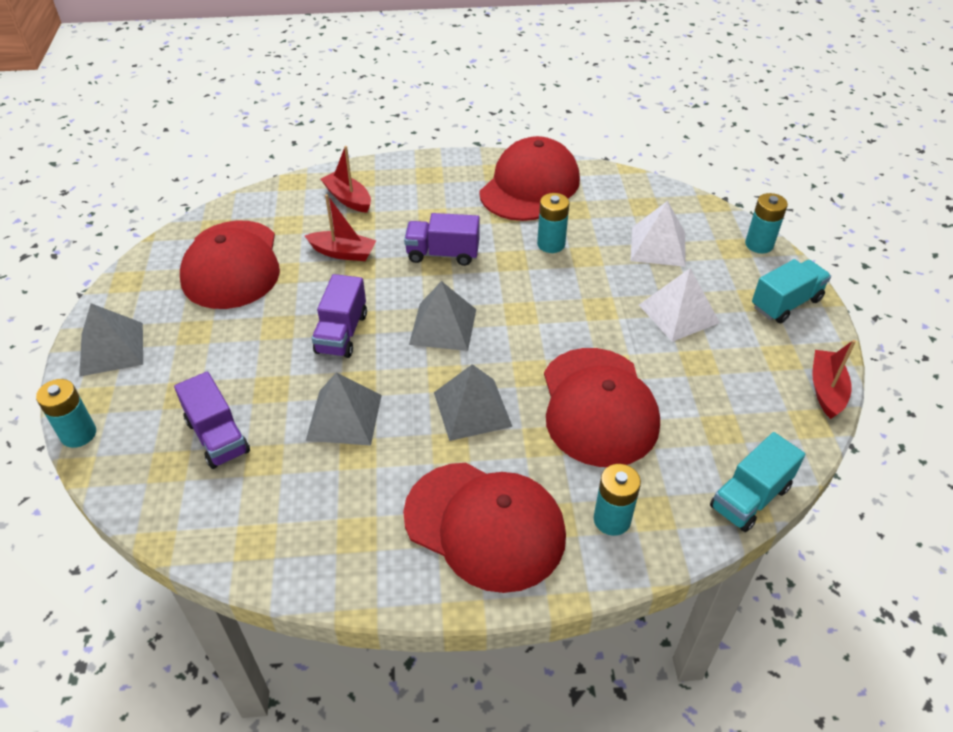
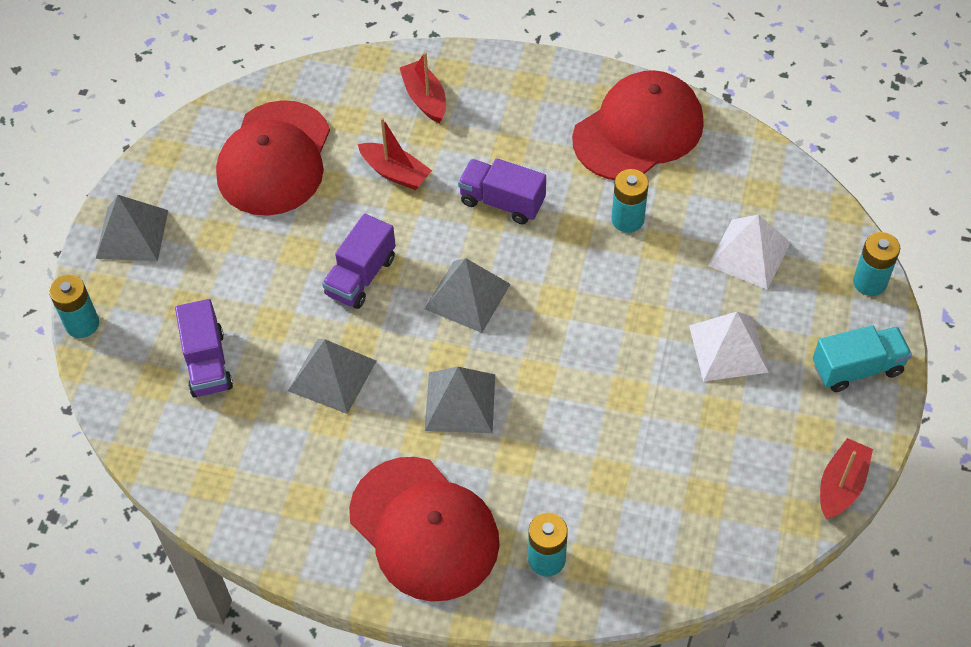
camera: 20 degrees right, 10 degrees up
red cap [544,348,660,467] -> none
turquoise truck [710,432,805,532] -> none

